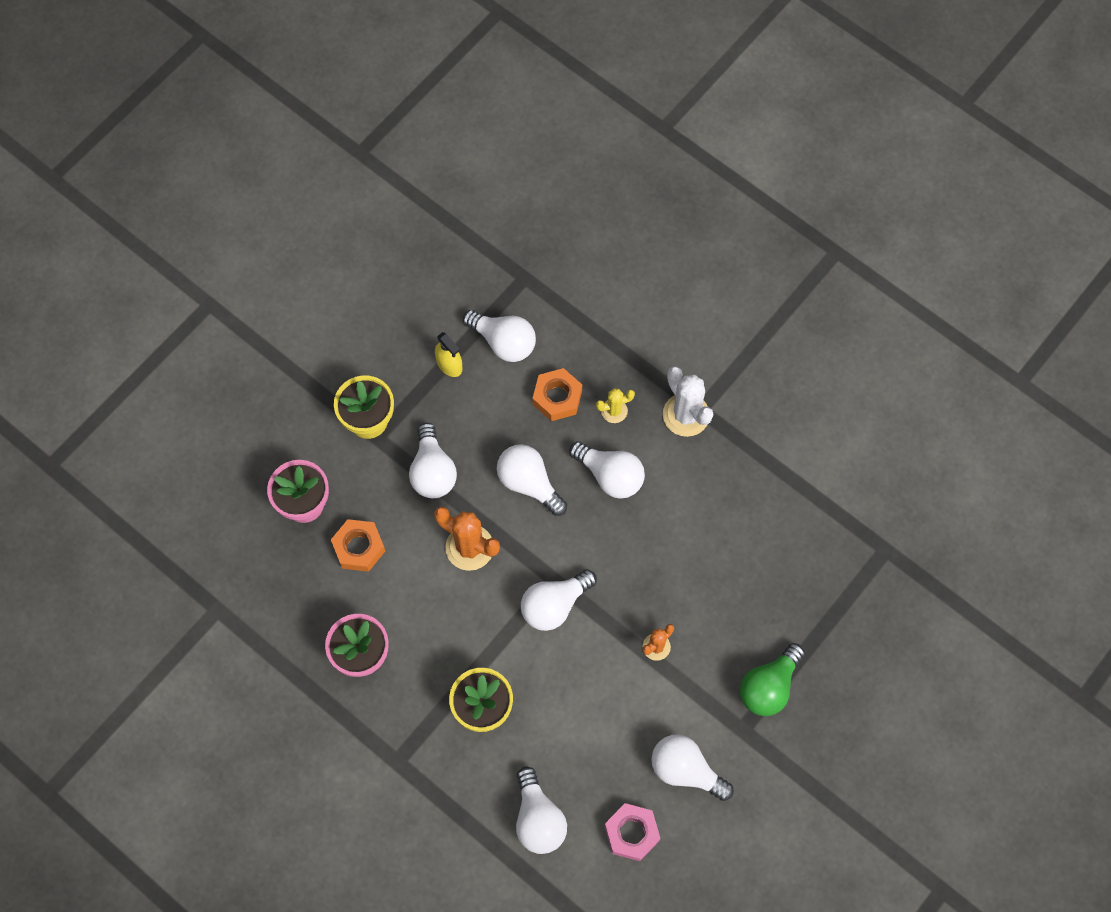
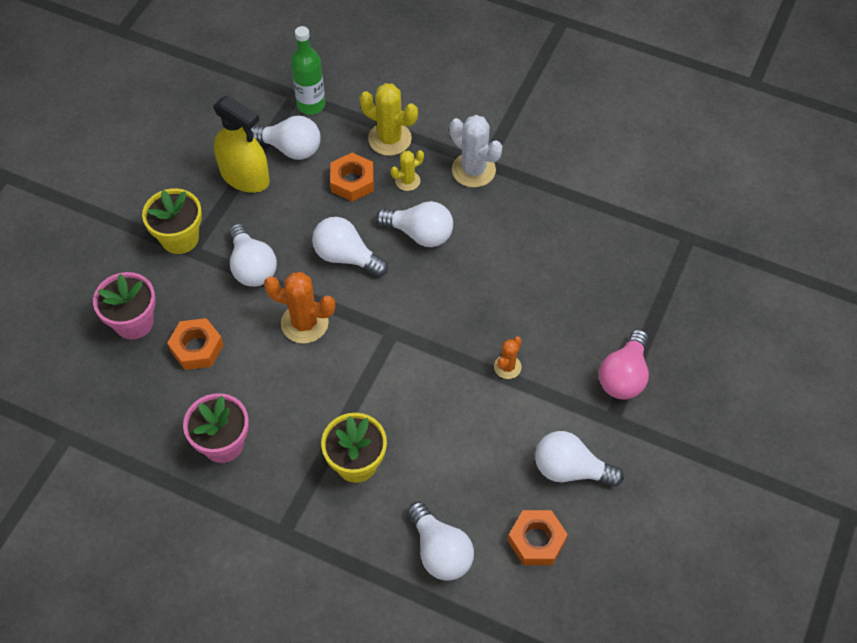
camera: 15 degrees left, 10 degrees down
yellow spray bottle [435,332,462,377] -> yellow spray bottle [213,95,270,193], size x1.85
white light bulb [521,569,597,631] -> none
pink nut [605,803,660,861] -> orange nut [508,510,568,565]
green light bulb [740,643,805,716] -> pink light bulb [599,329,649,400]
none -> green bottle [291,26,325,115]
none -> yellow cactus [359,83,418,156]

